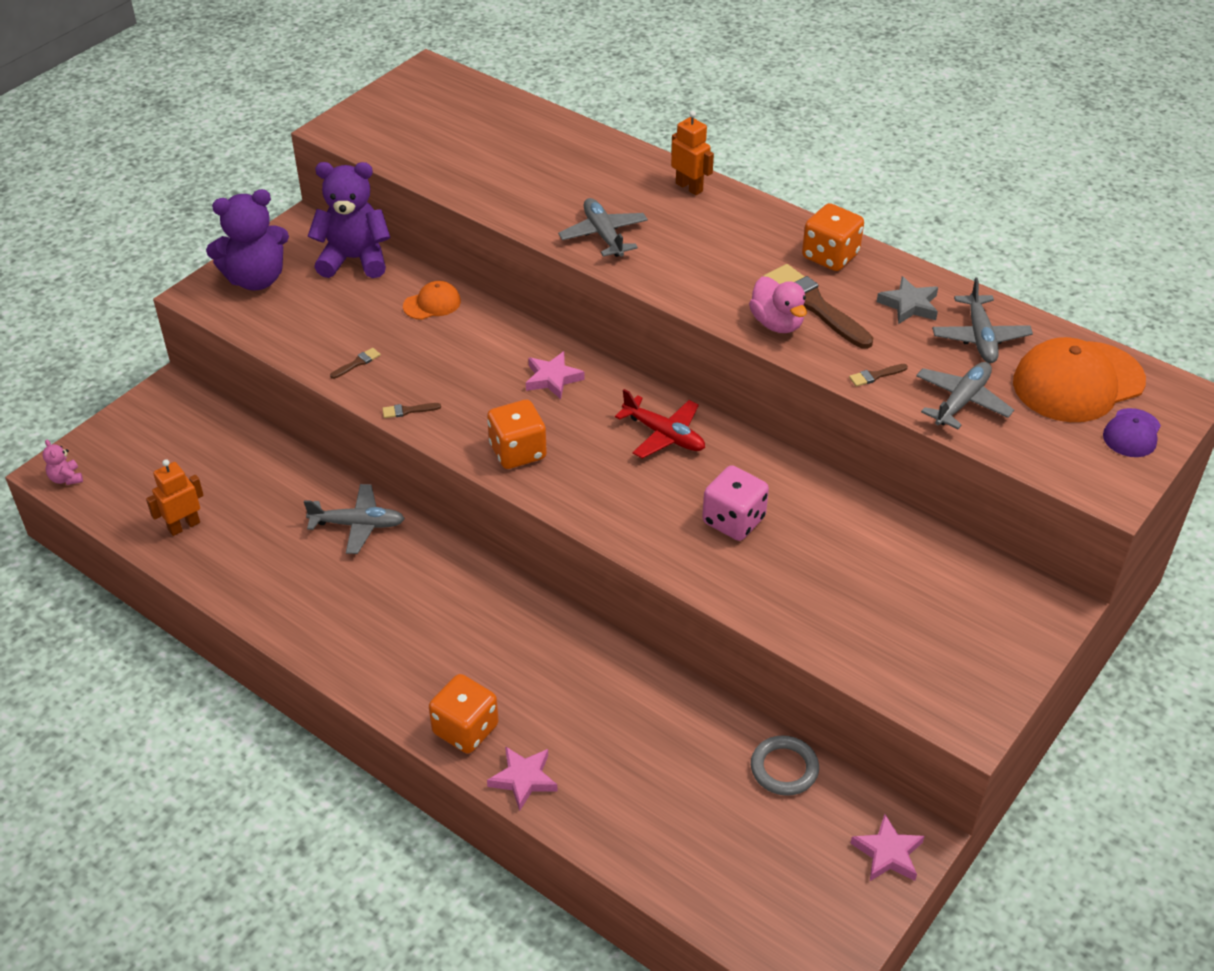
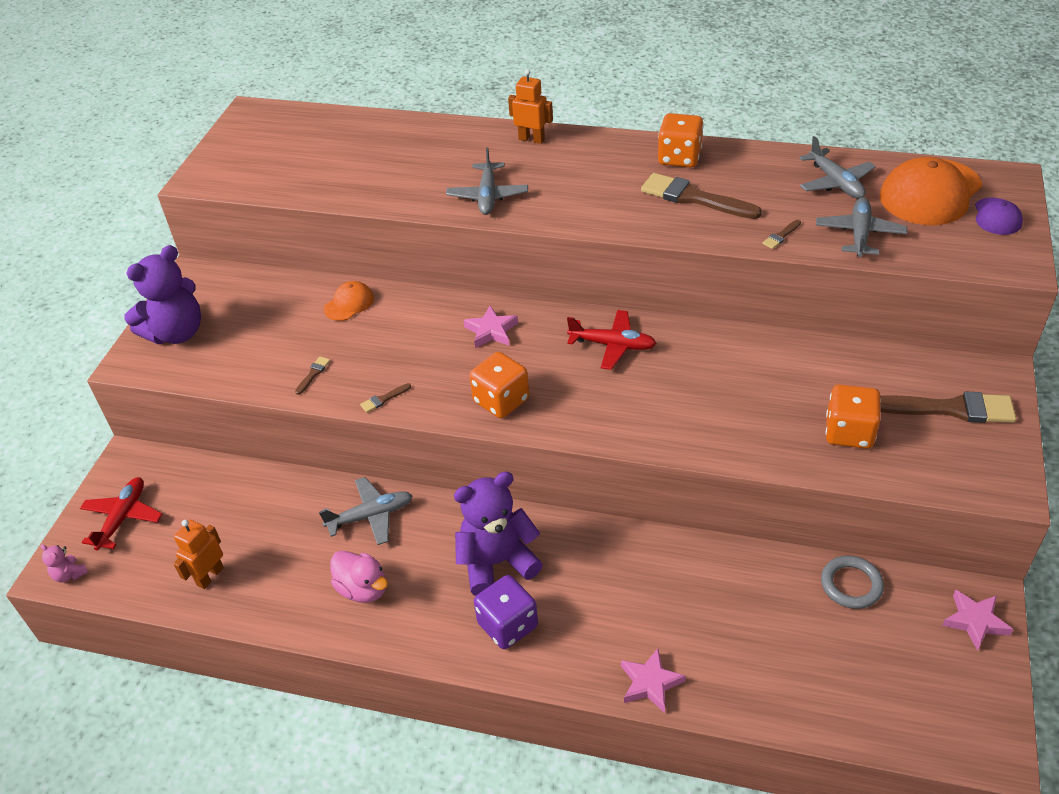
camera: 20 degrees left, 0 degrees up
purple teddy bear [308,162,391,278] -> purple teddy bear moved to [454,471,543,596]
orange dice [429,674,499,754] -> orange dice moved to [826,385,881,449]
grey plane [558,198,648,257] -> grey plane turned 135 degrees counterclockwise [446,147,528,215]
pink dice [702,465,769,541] -> none
pink duck [749,276,807,333] -> pink duck moved to [330,551,388,603]
grey star [877,276,938,324] -> none
none -> red plane [80,477,162,551]
none -> purple dice [474,575,538,649]
none -> brown brush [880,392,1016,423]

